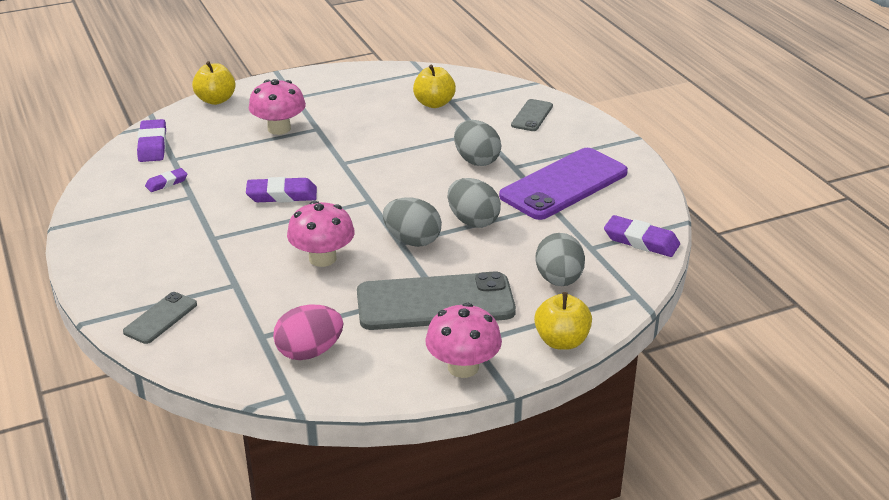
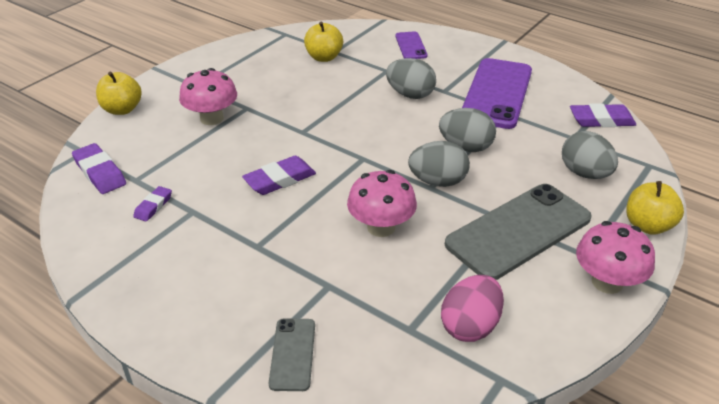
camera: 30 degrees left, 5 degrees up
grey phone [511,99,553,131] -> purple phone [395,31,428,59]

